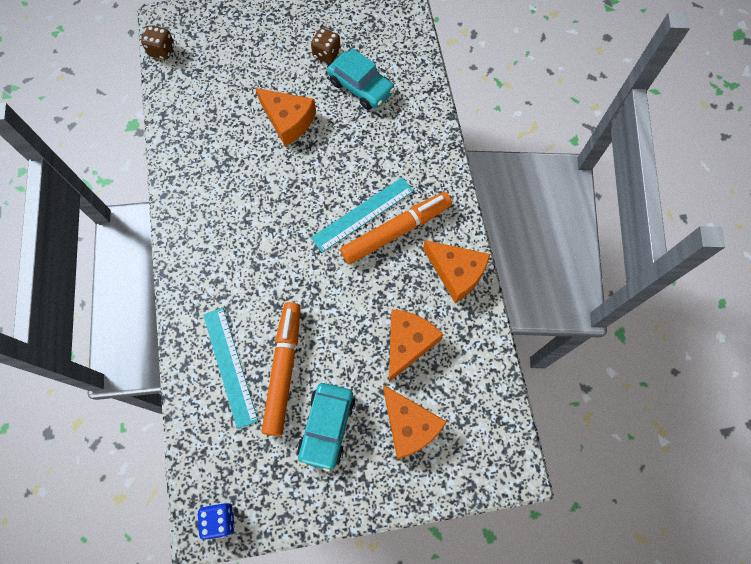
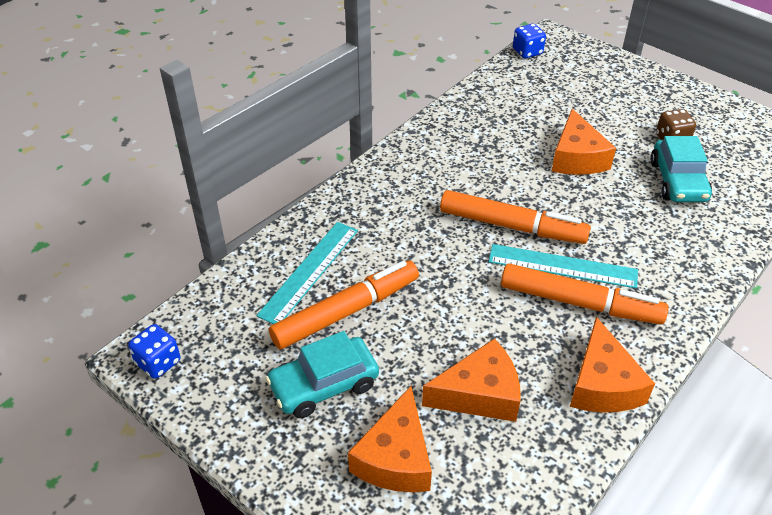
camera: 50 degrees right, 25 degrees down
brown dice [141,25,174,60] -> blue dice [513,24,546,58]
none -> orange marker [440,190,591,244]

